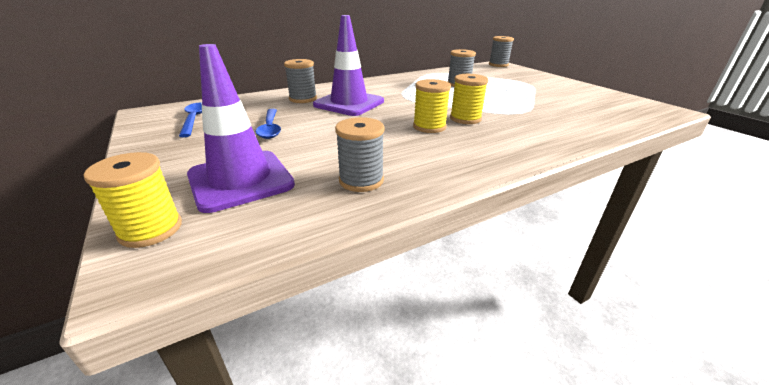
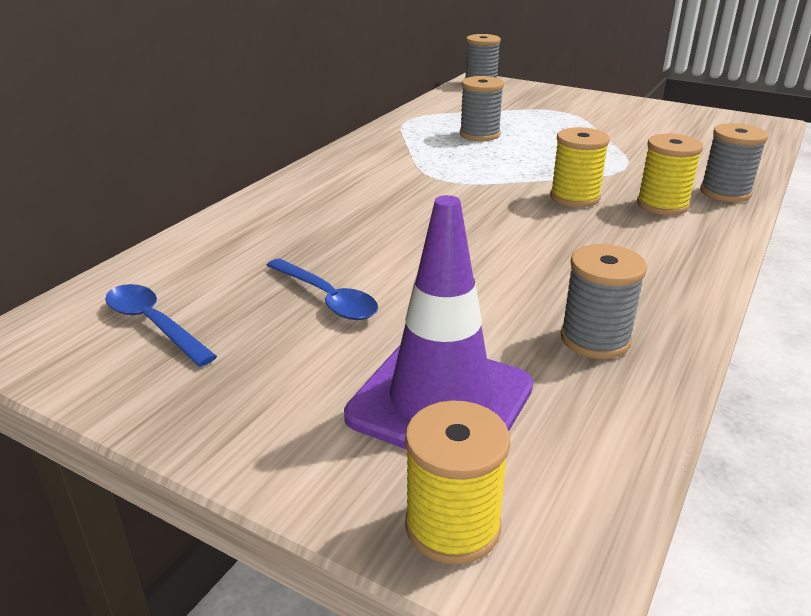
camera: 30 degrees left, 0 degrees up
grey spool [284,59,317,103] -> grey spool moved to [700,123,768,202]
purple traffic cone [313,15,384,116] -> none
yellow spool [413,79,451,133] -> yellow spool moved to [637,133,703,215]

